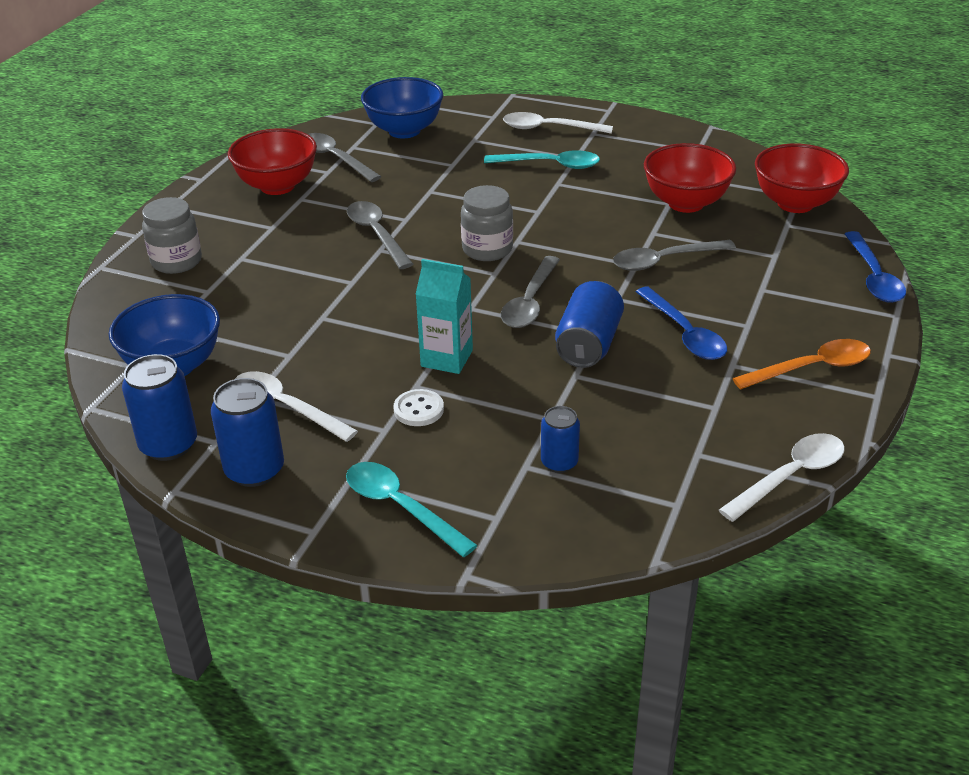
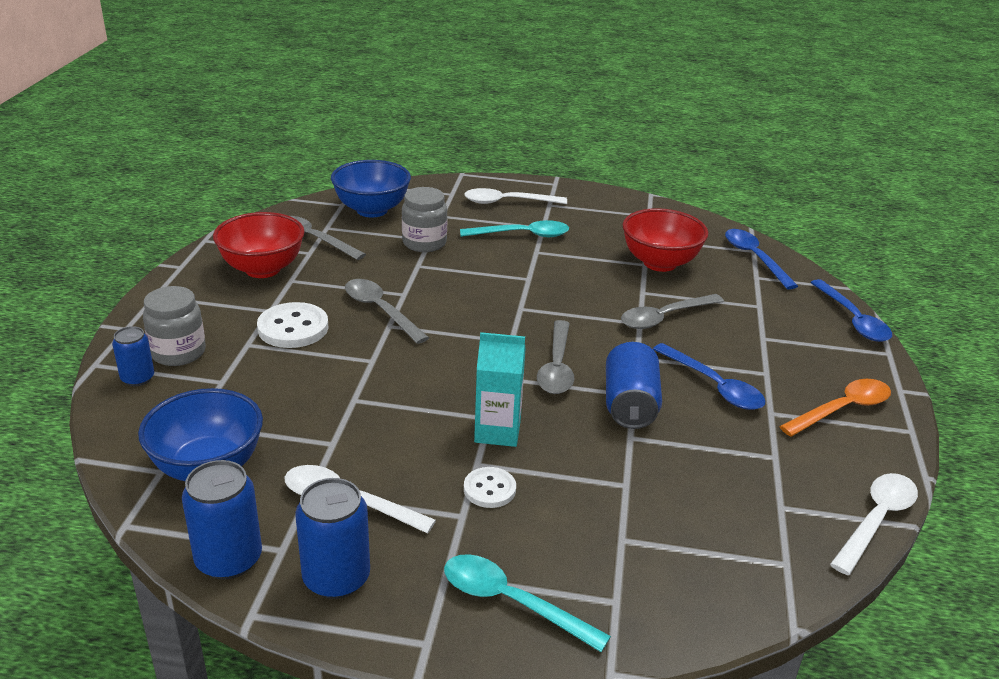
camera: 15 degrees left, 5 degrees down
grey jar [461,185,513,261] -> grey jar moved to [402,187,447,252]
blue can [541,406,580,473] -> blue can moved to [112,326,154,386]
red bowl [755,144,849,213] -> blue spoon [725,229,798,290]
none -> white button [257,302,328,348]

